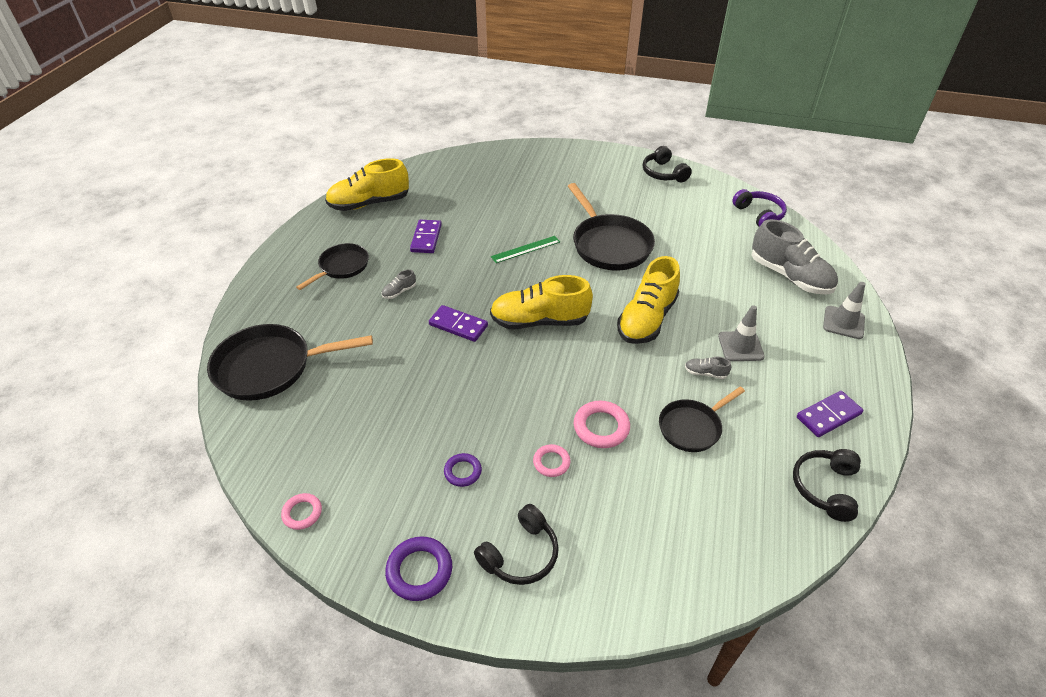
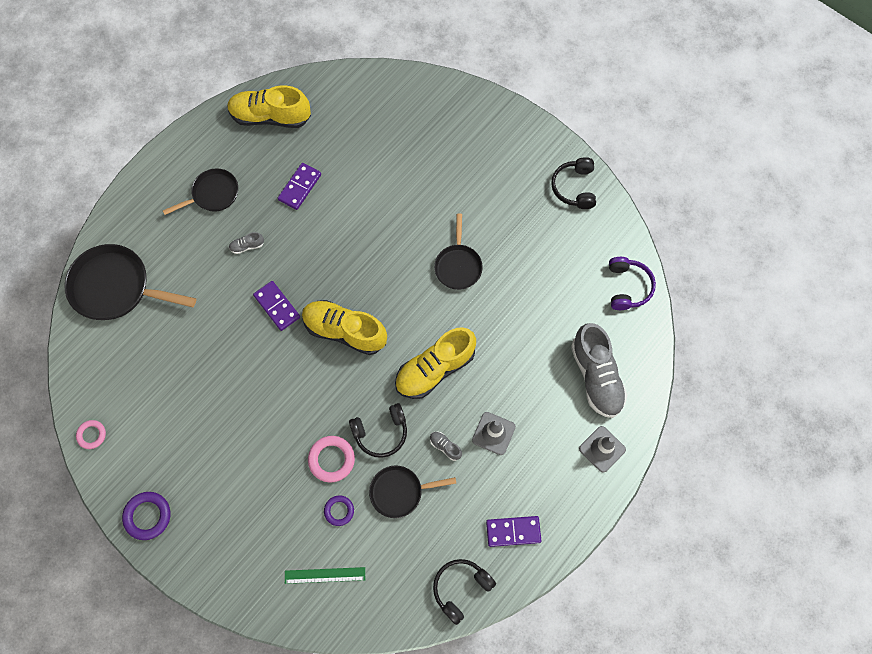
camera: 25 degrees right, 25 degrees up
purple ring [444,453,482,487] -> purple ring moved to [324,495,354,526]
black headphones [474,504,559,585] -> black headphones moved to [349,403,407,458]
green ruler [491,236,560,263] -> green ruler moved to [285,567,365,584]
pink ring [533,444,571,477] -> none
black pan [568,183,655,270] -> black pan [434,214,483,290], size x0.60

